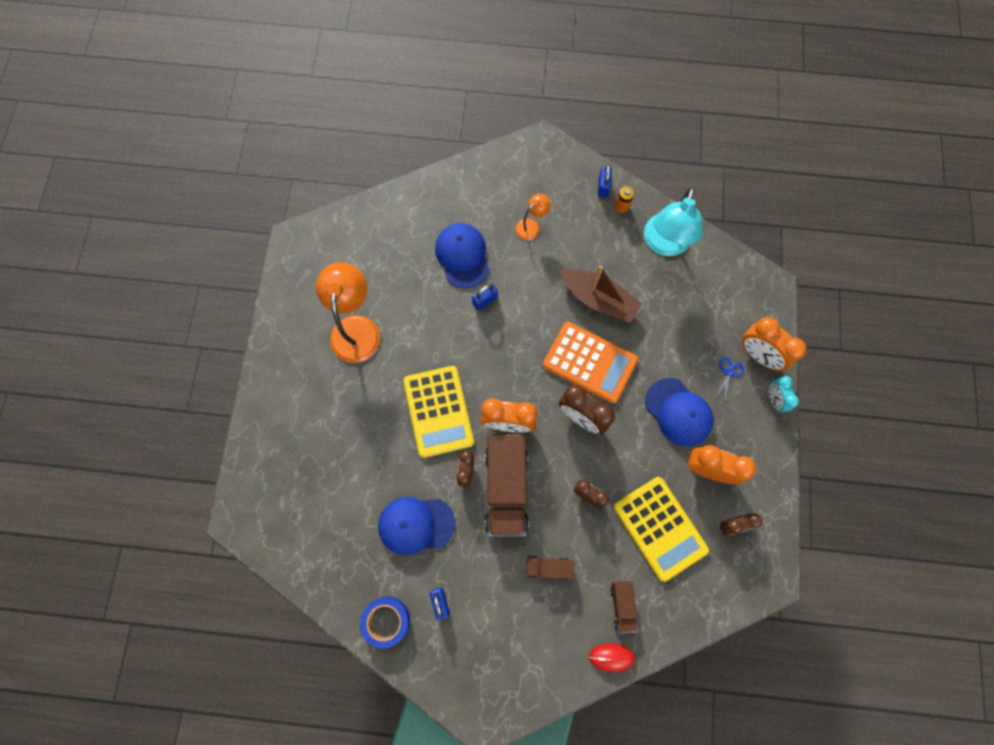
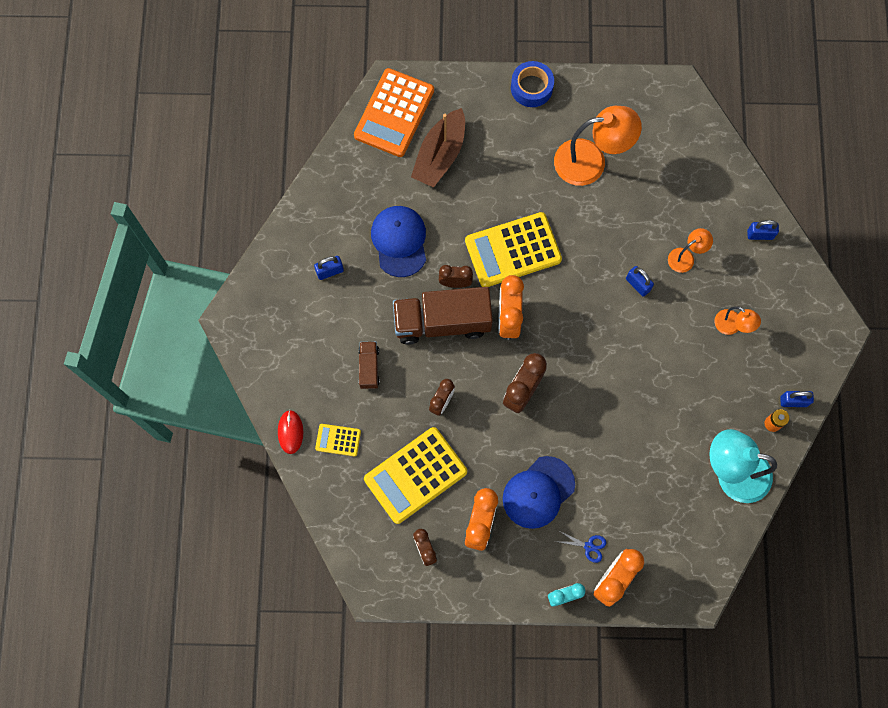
camera: 85 degrees right, 0 degrees up
blue tape [360,596,410,649] -> blue tape moved to [511,61,554,107]
blue cap [435,223,490,289] -> orange lamp [668,228,713,273]
orange calculator [543,322,638,403] -> orange calculator moved to [354,68,434,157]
brown boat [560,266,642,323] -> brown boat moved to [411,108,465,188]
brown truck [610,581,637,634] -> yellow calculator [315,424,361,457]
none -> blue padlock [747,220,779,240]

